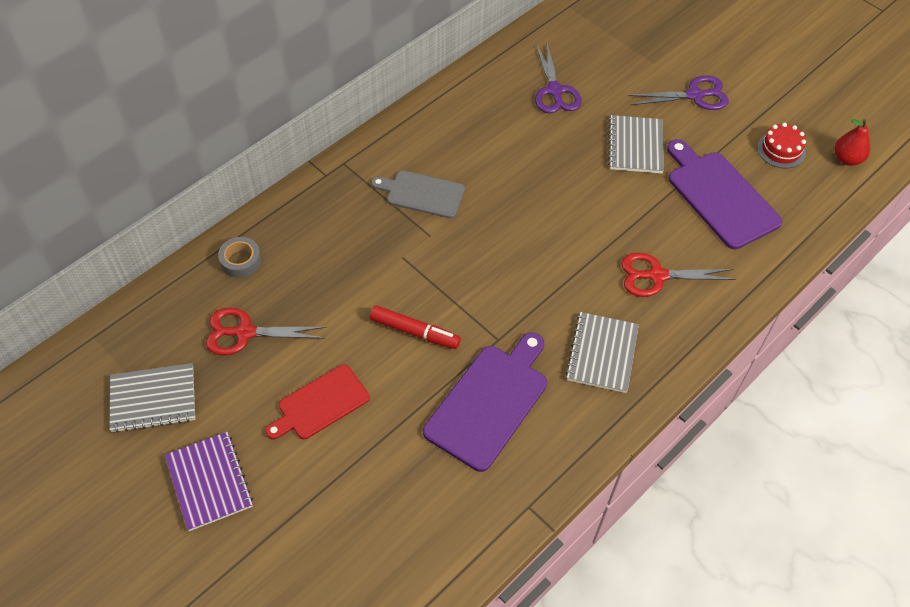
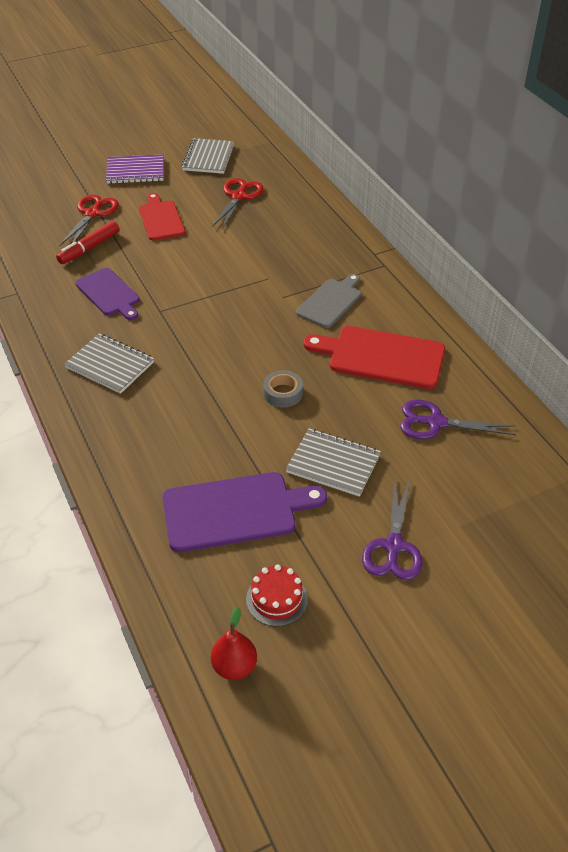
camera: 110 degrees right, 10 degrees down
grey tape [218,237,261,278] -> grey tape moved to [263,370,303,408]
red marker [370,306,461,349] -> red marker moved to [56,221,119,264]
purple cutting board [423,332,547,472] -> purple cutting board [76,268,140,320], size x0.65
red scissors [621,253,736,297] -> red scissors moved to [59,195,119,246]
none -> red cutting board [304,326,445,389]

